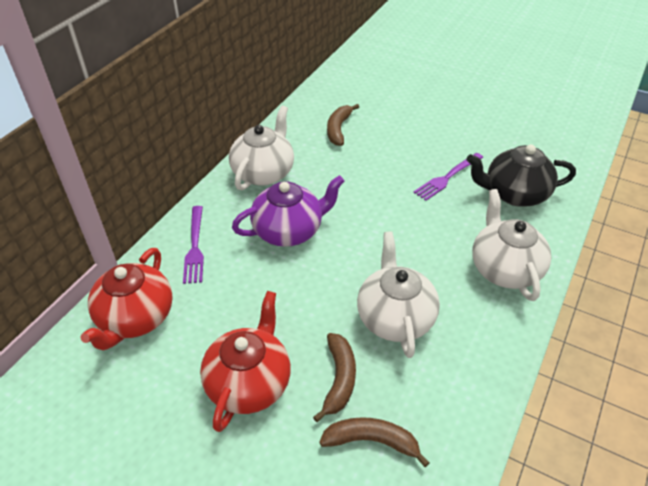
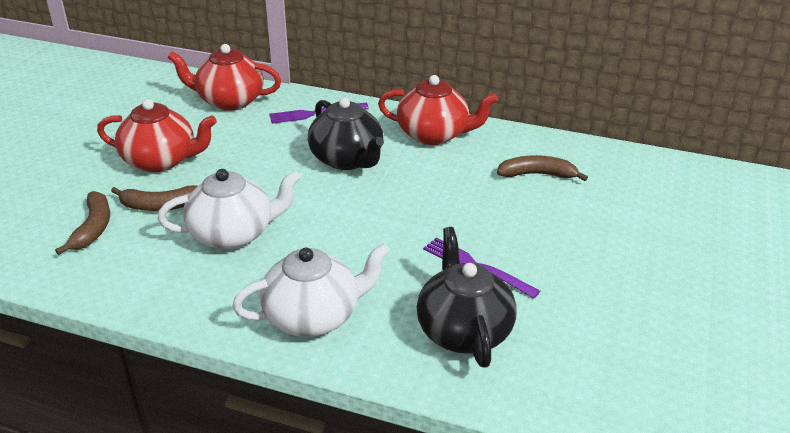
camera: 80 degrees right, 10 degrees down
white teapot [229,106,294,190] -> red teapot [378,75,498,145]
purple teapot [232,175,344,247] -> black teapot [308,97,384,170]

